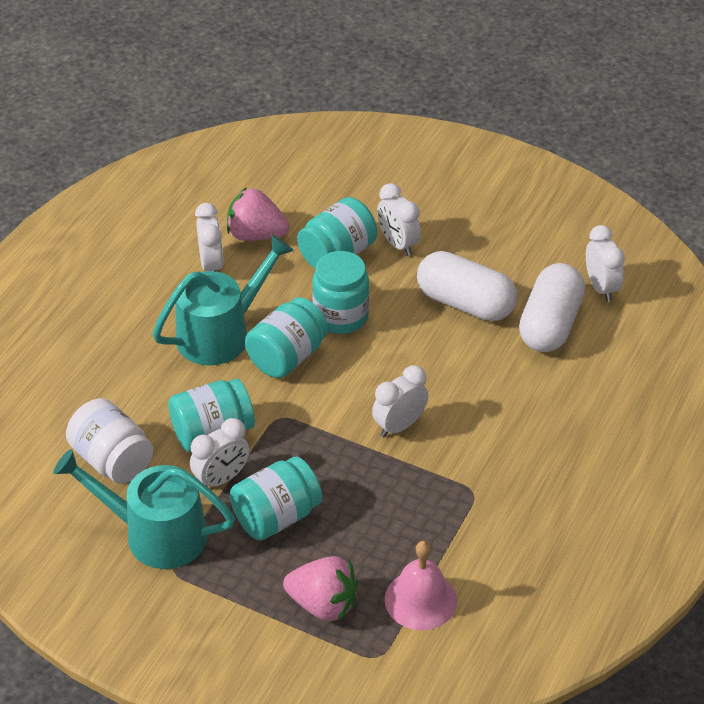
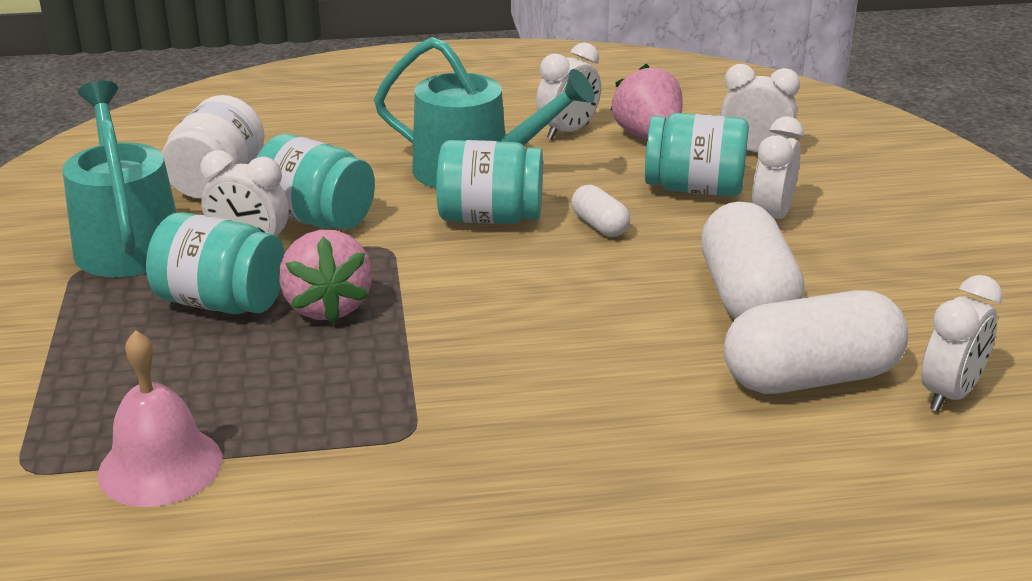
camera: 55 degrees right, 15 degrees down
pink strawberry [283,556,358,622] -> pink strawberry moved to [279,230,372,323]
turquoise jar [312,251,369,334] -> white capsule [571,185,630,237]
white clock [372,365,428,437] -> white clock moved to [720,64,800,152]

